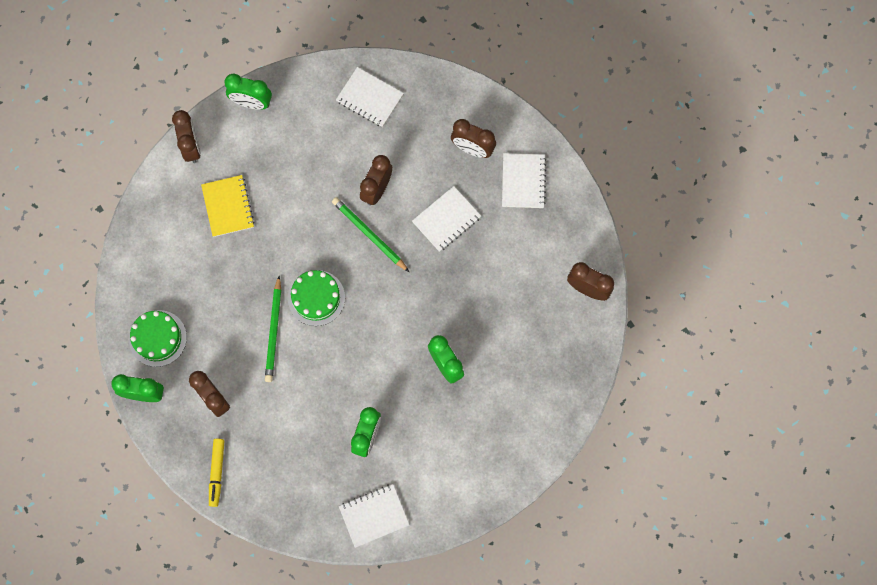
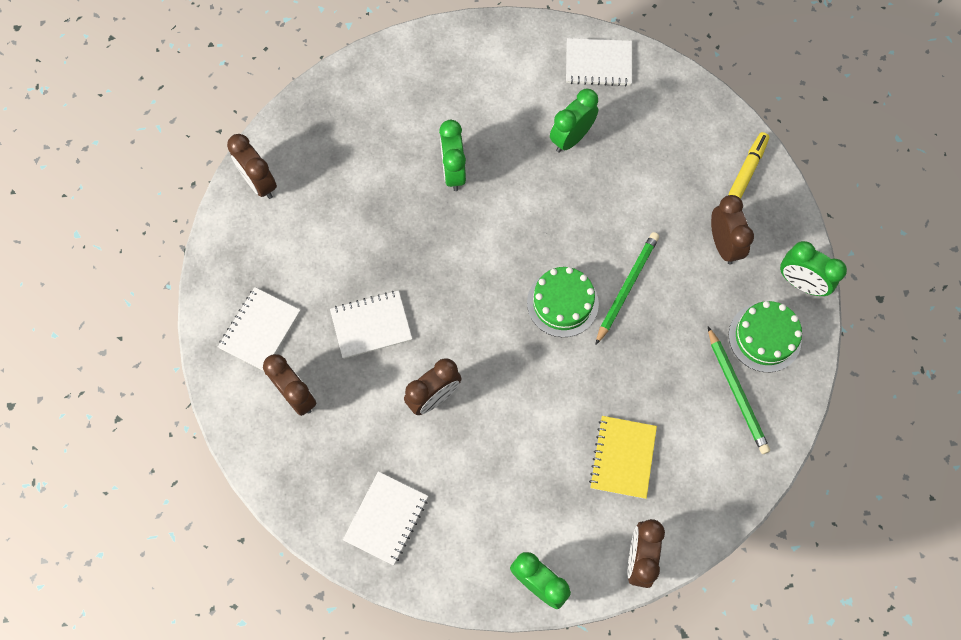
camera: 155 degrees left, 5 degrees down
green pencil [332,197,409,272] -> green pencil moved to [708,327,770,454]
white notebook [336,67,404,127] -> white notebook turned 60 degrees clockwise [343,471,428,565]

